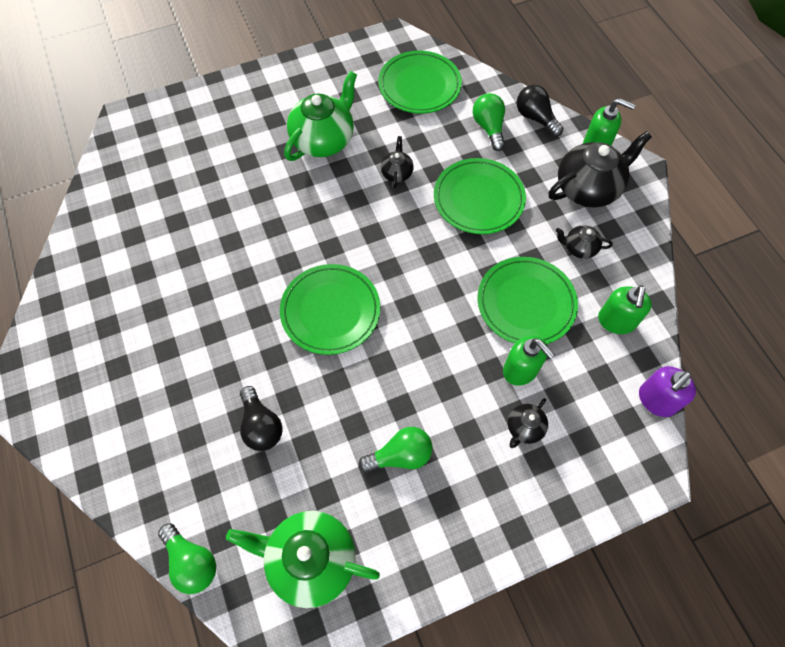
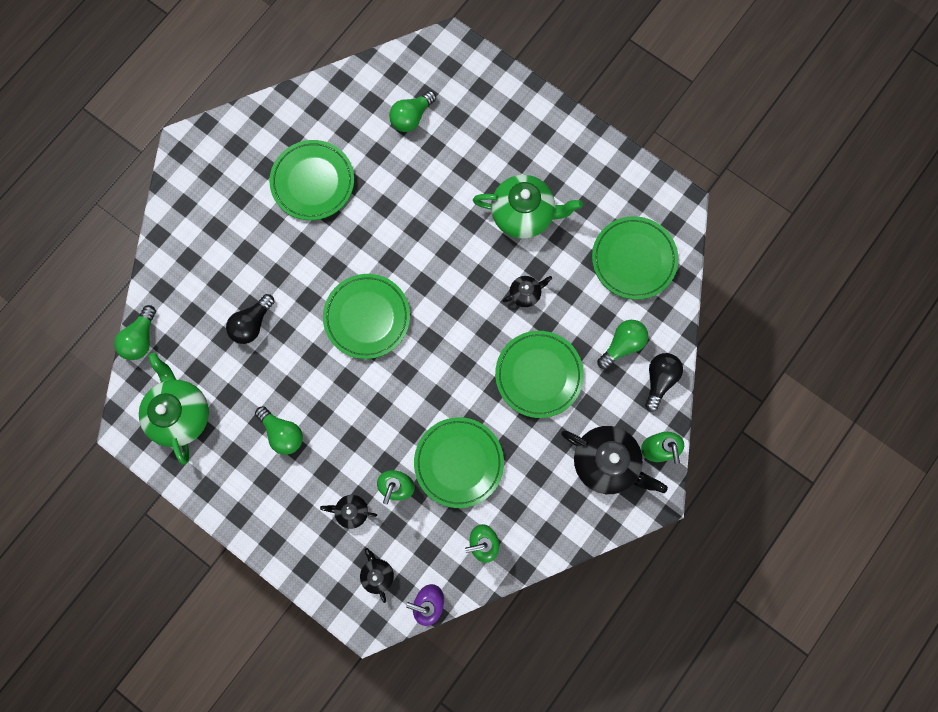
camera: 60 degrees right, 15 degrees up
black teapot [556,225,613,259] -> black teapot moved to [360,548,394,603]
none -> green plate [269,140,354,220]
none -> green light bulb [389,90,436,132]

